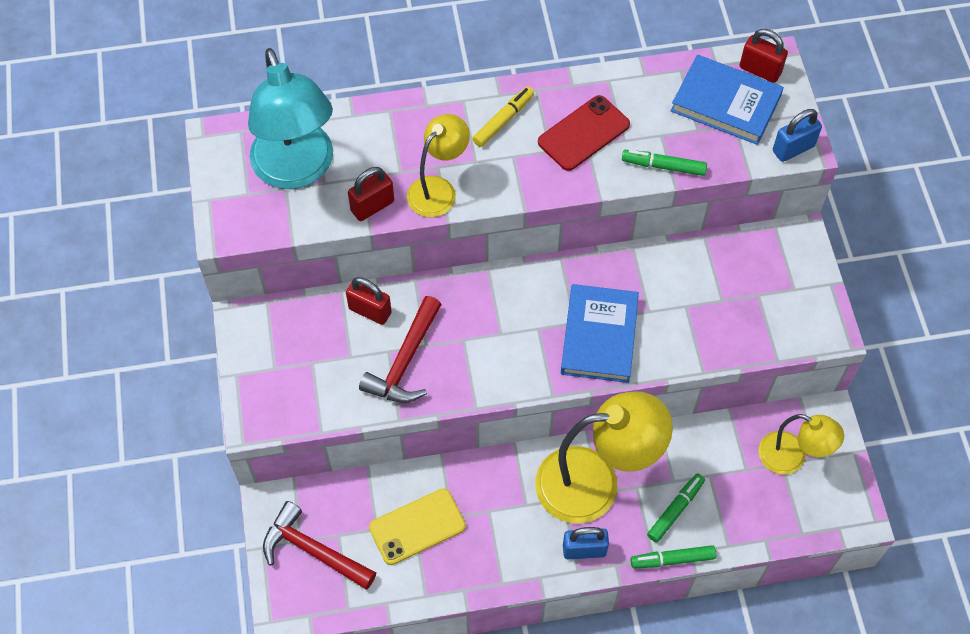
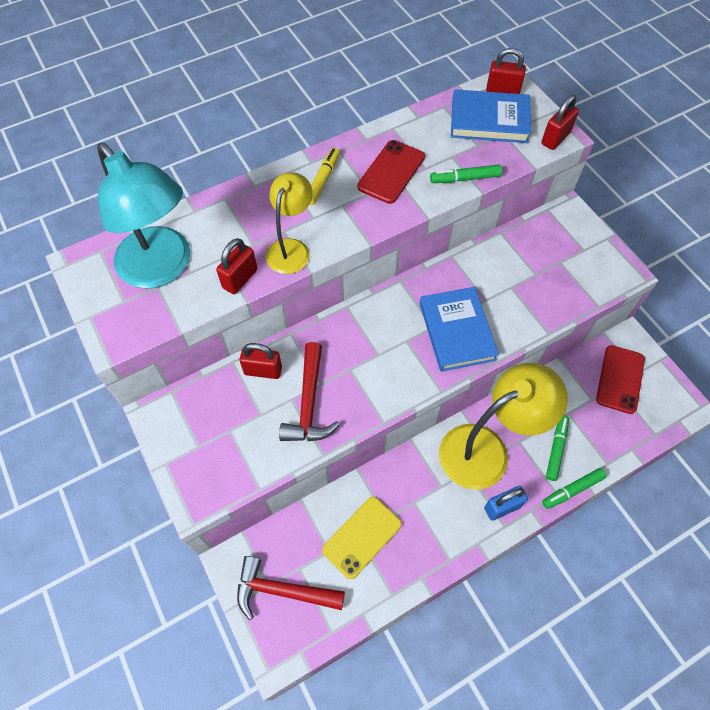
camera: 20 degrees left, 0 degrees up
yellow lamp [759,414,844,475] -> red phone [596,345,645,414]
blue padlock [773,109,822,162] -> red padlock [541,95,579,150]

